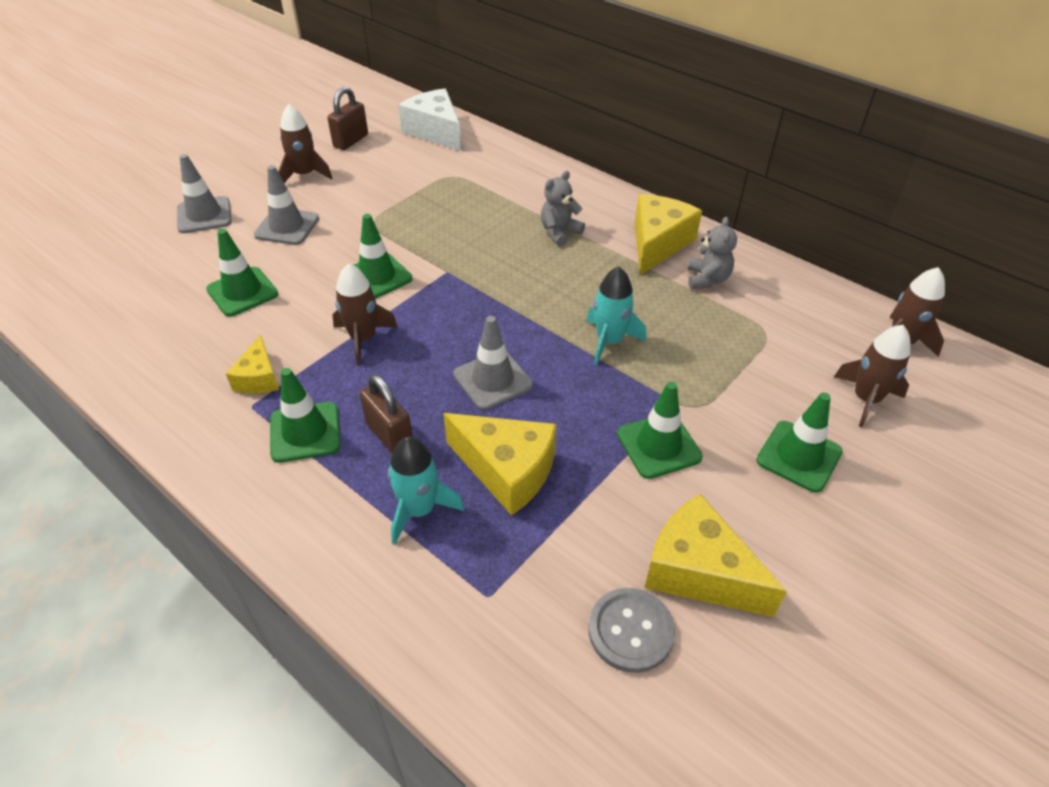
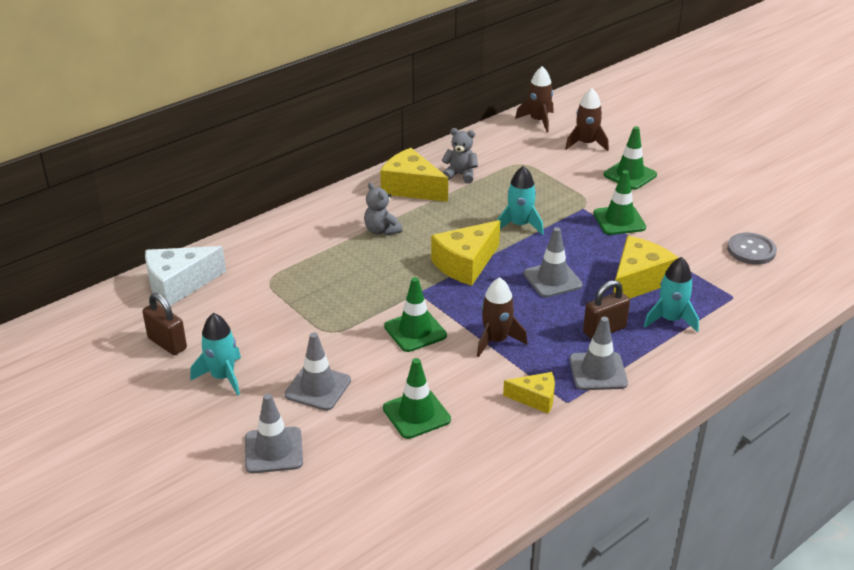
camera: 80 degrees left, 10 degrees down
green traffic cone [270,368,341,463] -> grey traffic cone [570,317,628,390]
brown rocket [278,104,333,183] -> turquoise rocket [190,313,241,395]
yellow cheese [645,494,787,617] -> yellow cheese moved to [431,220,500,286]

